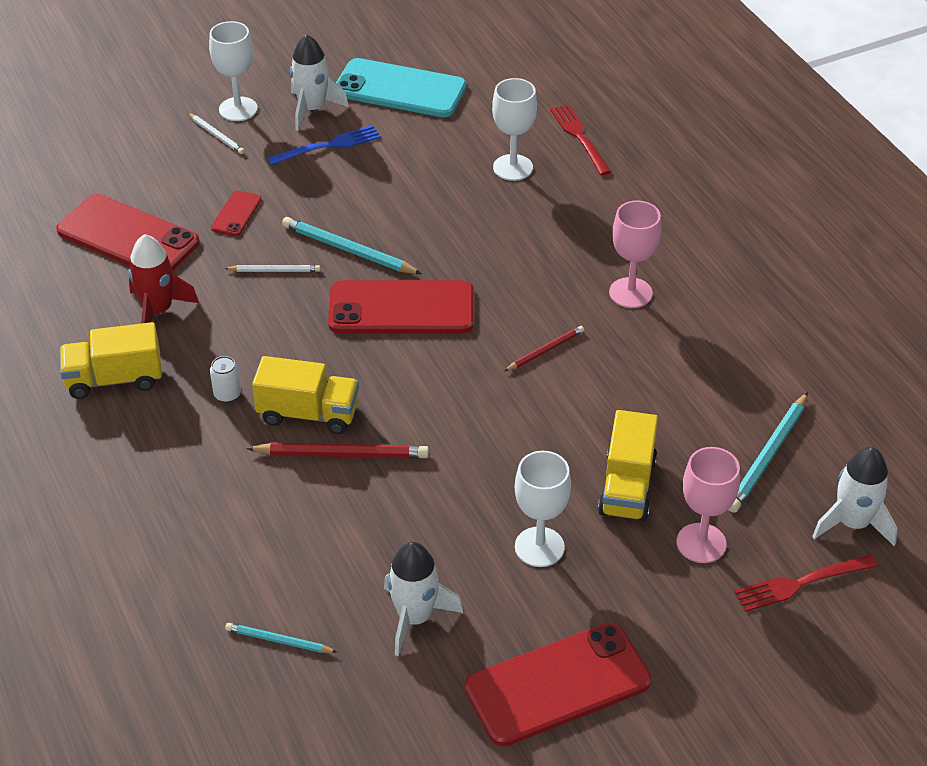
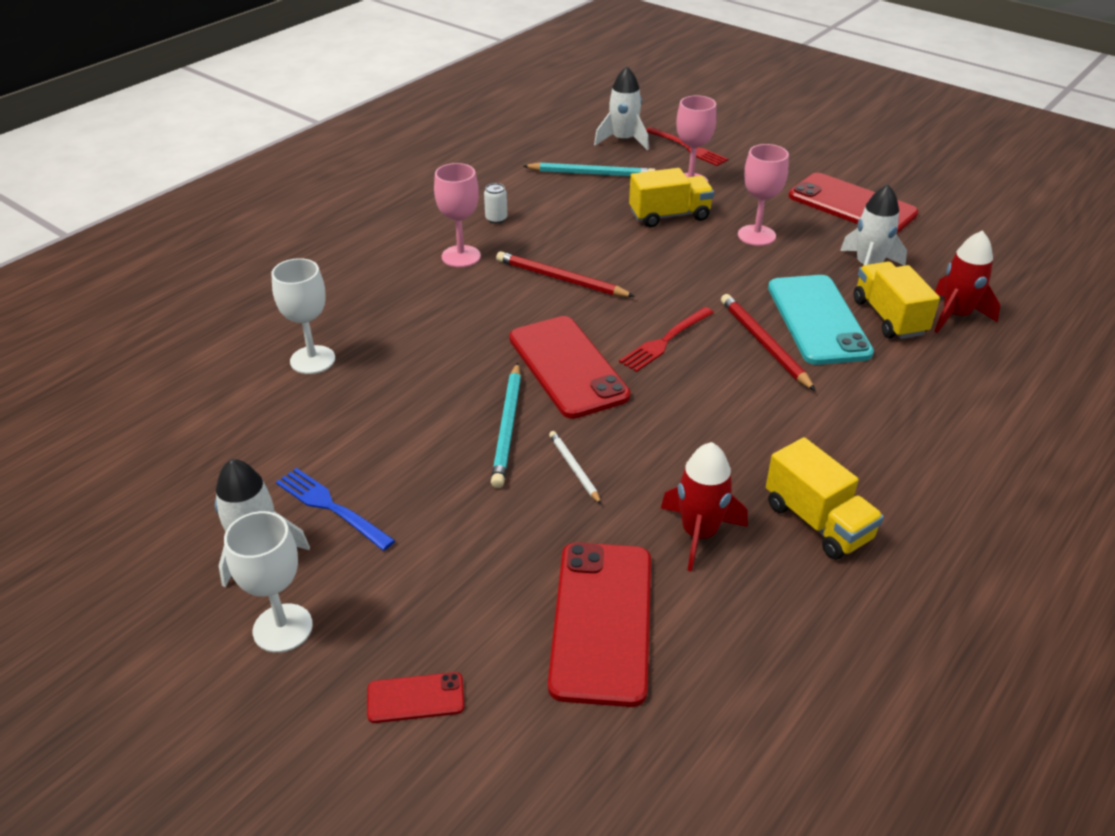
camera: 115 degrees left, 5 degrees down
white pencil [188,113,245,154] -> none
white can [210,356,241,403] -> white can moved to [484,183,507,224]
red phone [211,190,262,236] -> red phone moved to [367,672,465,723]
turquoise pencil [225,623,337,653] -> red rocket [934,230,1000,333]
yellow truck [252,356,359,434] -> yellow truck moved to [854,262,940,339]
turquoise phone [336,58,467,117] -> turquoise phone moved to [768,275,874,365]
red pencil [504,326,584,371] -> red pencil [496,251,635,297], size x1.71
white goblet [515,451,571,567] -> pink goblet [738,144,789,246]
red fork [550,104,612,175] -> red fork moved to [619,307,714,372]

